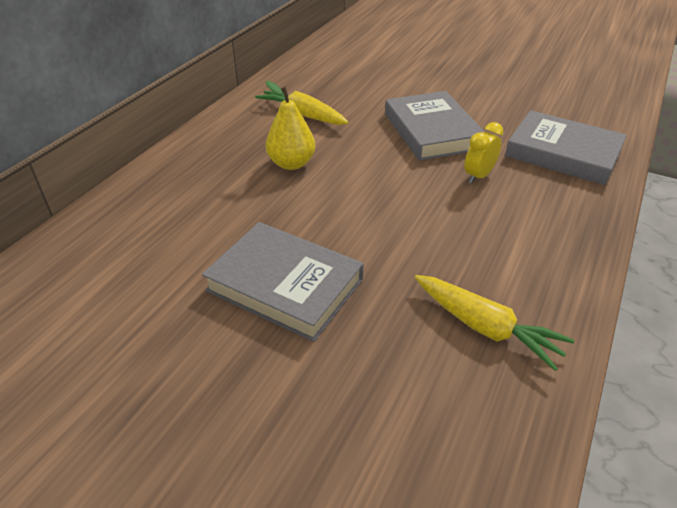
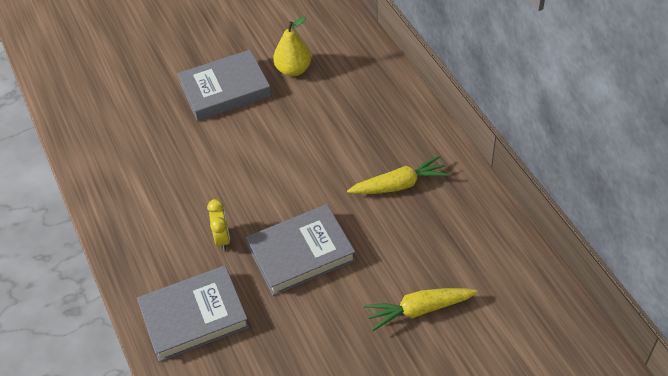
camera: 130 degrees right, 10 degrees up
yellow pear [266,81,315,170] -> yellow pear moved to [273,16,311,77]
grey book [385,91,485,161] -> grey book turned 45 degrees counterclockwise [246,204,356,296]
yellow carrot [415,275,574,371] -> yellow carrot moved to [364,288,478,331]

